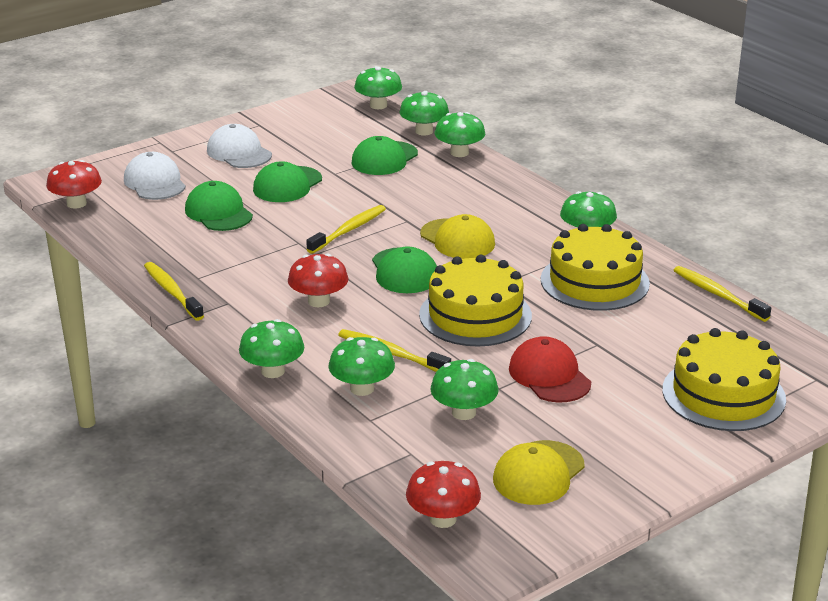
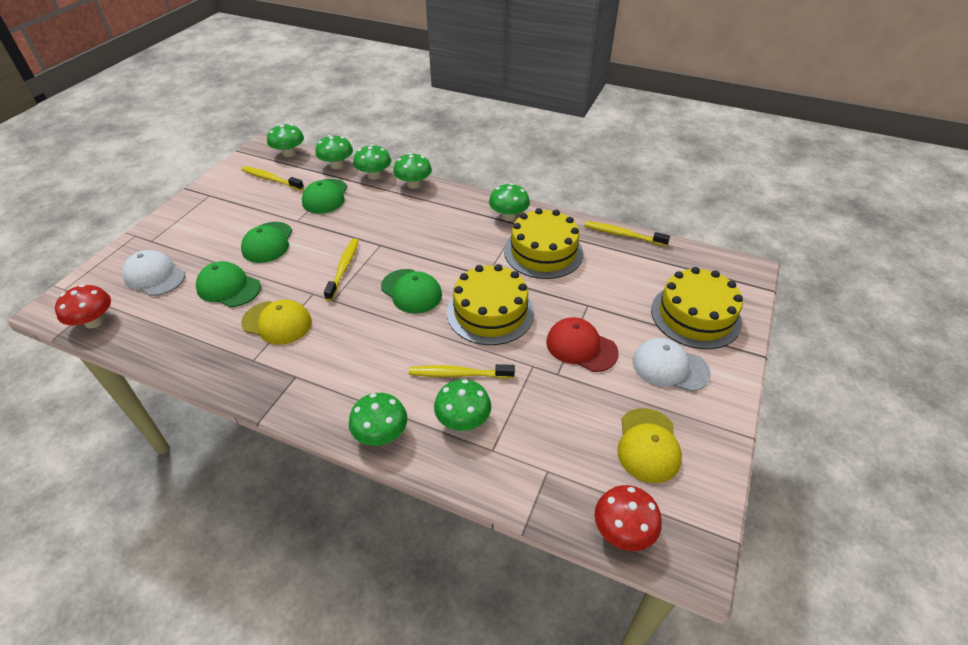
camera: 30 degrees left, 15 degrees up
yellow toothbrush [144,262,204,321] -> yellow toothbrush moved to [241,166,304,190]
white cap [207,124,272,168] -> white cap moved to [632,338,711,392]
red mushroom [288,254,349,307] -> none
yellow cap [420,214,495,259] -> yellow cap moved to [241,300,312,345]
green mushroom [430,359,499,420] -> green mushroom moved to [393,153,432,189]

